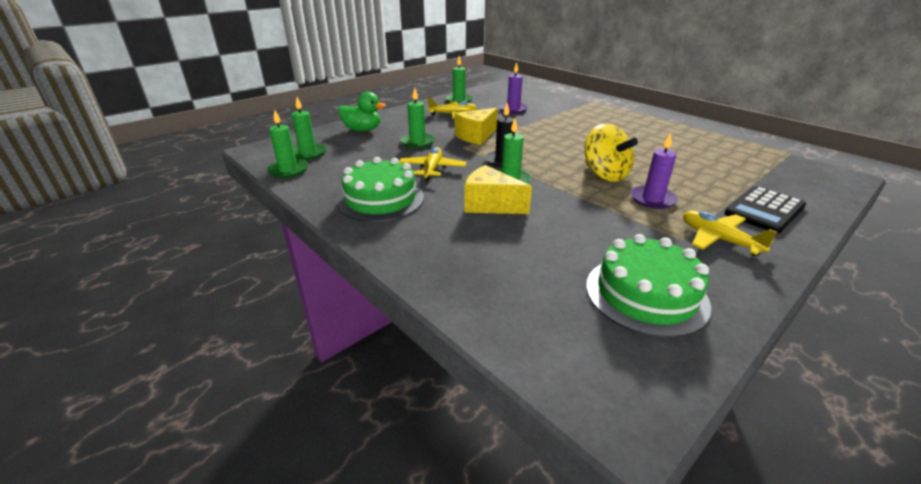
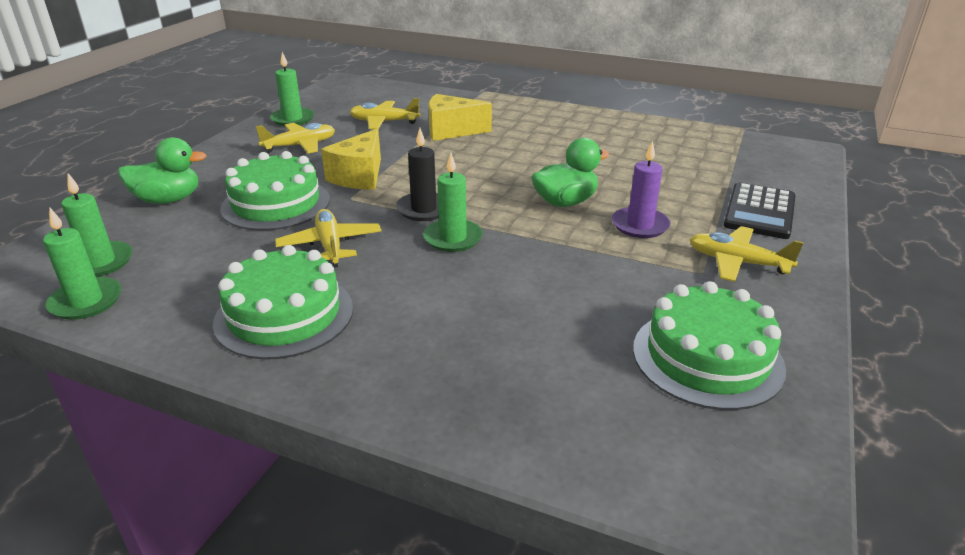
camera: 25 degrees left, 0 degrees up
green candle [400,88,435,148] -> green cake [220,151,330,231]
yellow cheese [464,165,532,214] -> yellow cheese moved to [428,94,492,141]
purple candle [499,62,528,114] -> yellow plane [350,98,420,129]
yellow spinning top [585,124,638,182] -> green duck [531,138,610,207]

